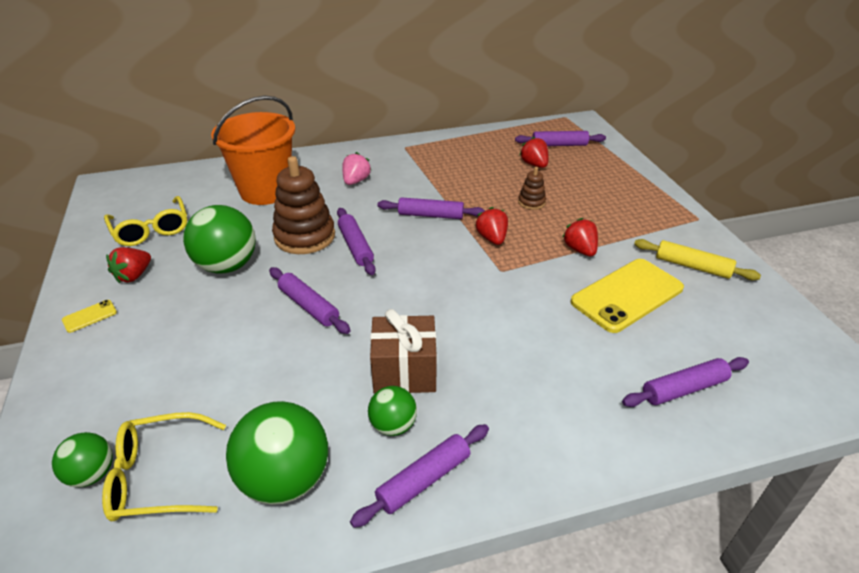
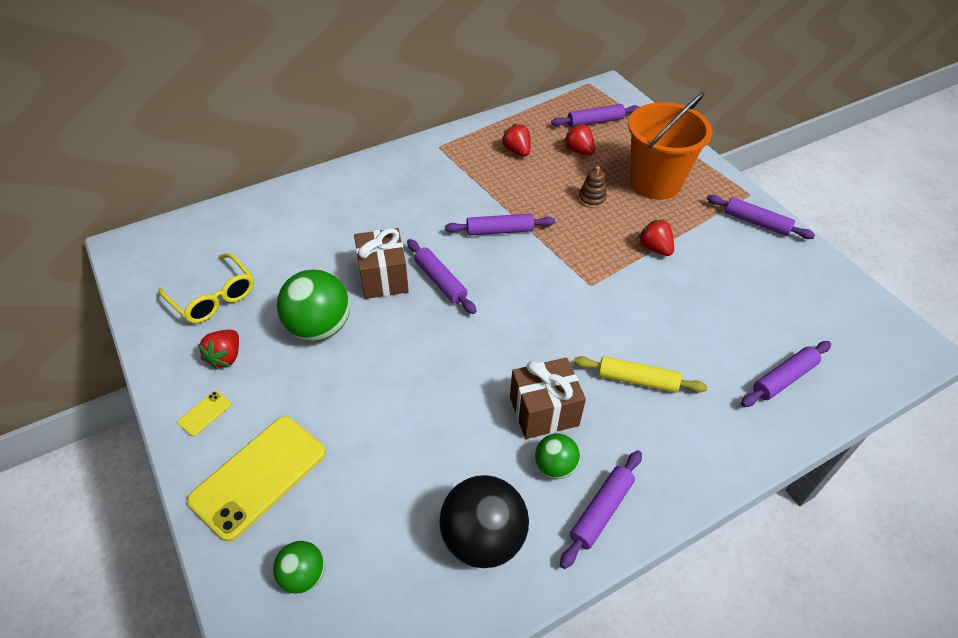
camera: 15 degrees left, 10 degrees up
yellow glasses [102,412,226,521] -> none
orange bucket [211,96,295,205] -> orange bucket moved to [628,92,713,200]
green ball [226,401,328,505] -> black ball [439,475,529,568]
purple rolling pin [269,267,350,334] -> purple rolling pin moved to [707,195,815,239]
brown stacking toy [272,156,335,254] -> brown gift [354,228,409,299]
pink strawberry [342,152,371,185] -> none
red strawberry [476,207,508,245] -> red strawberry moved to [502,123,531,156]
yellow phone [571,259,684,333] -> yellow phone moved to [187,416,326,542]
yellow rolling pin [634,239,761,280] -> yellow rolling pin moved to [574,356,707,393]

